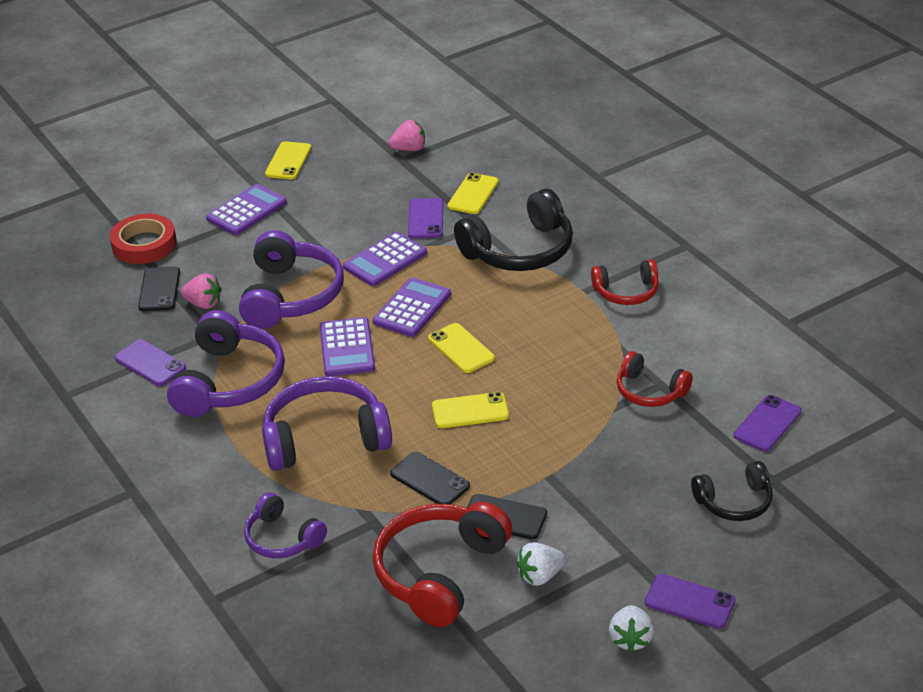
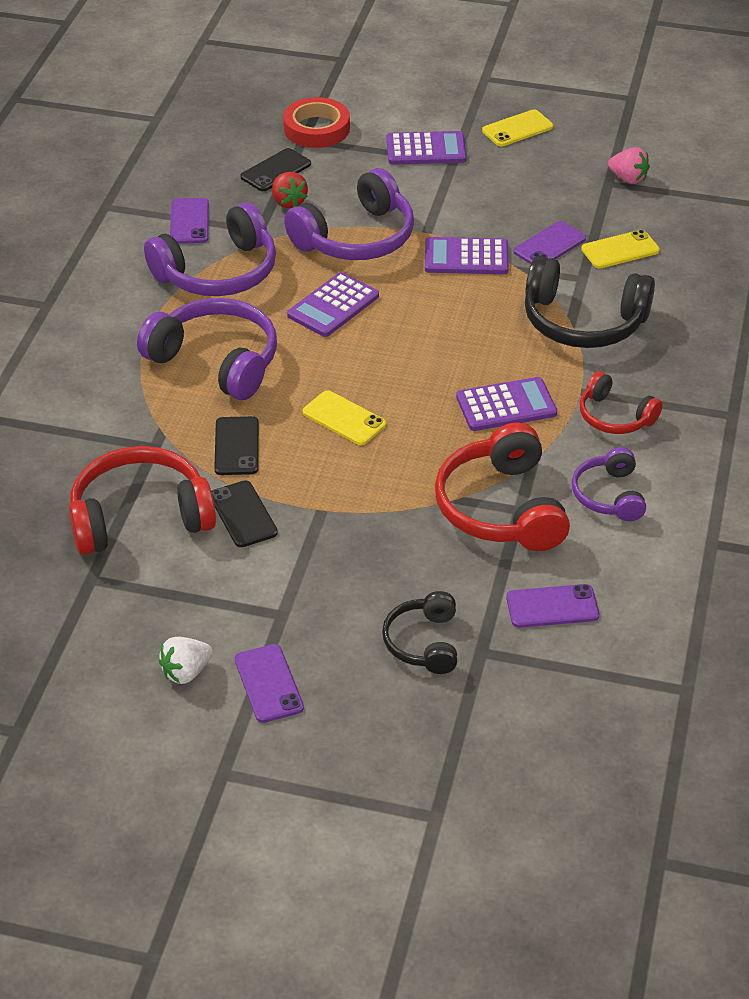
camera: 45 degrees right, 5 degrees up
pink strawberry [181,273,222,309] -> red strawberry [272,172,308,208]
purple headphones [244,493,327,558] -> purple headphones moved to [572,447,646,521]
purple calculator [373,277,451,337] -> purple calculator moved to [456,377,557,431]
yellow phone [428,323,495,373] -> none
white strawberry [517,542,566,586] -> none
red headphones [617,351,693,407] -> red headphones [435,423,570,551], size x1.73
black headphones [691,461,773,521] -> black headphones turned 60 degrees clockwise [382,591,457,674]

